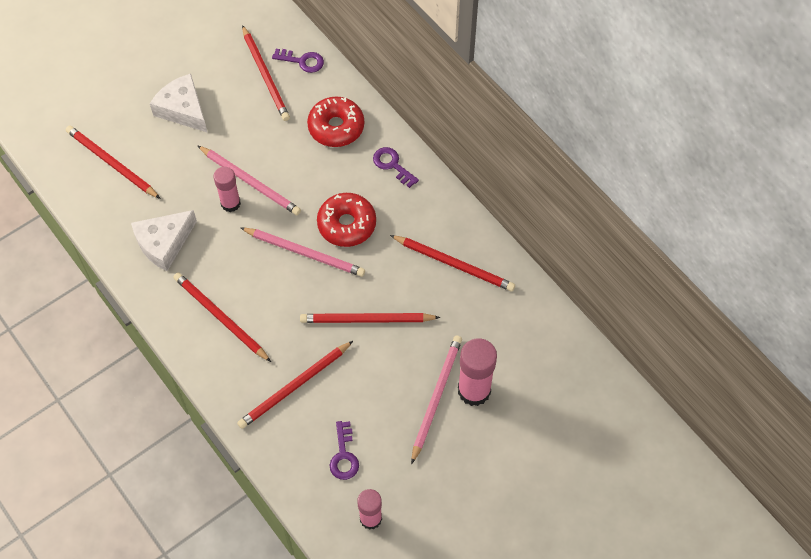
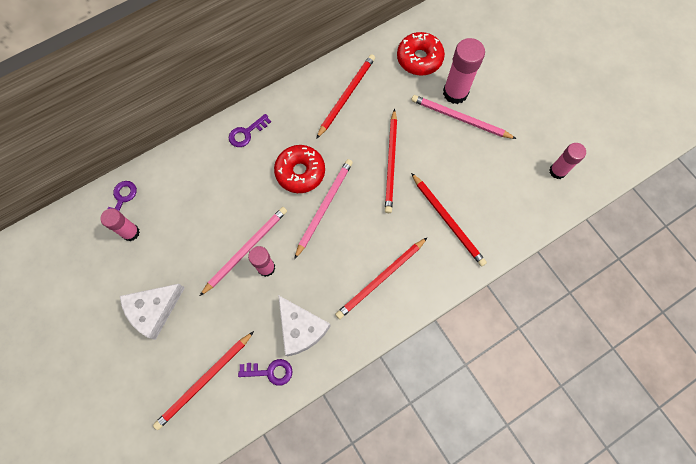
camera: 85 degrees left, 10 degrees up
red pencil [242,25,290,121] -> pink glue stick [100,208,140,241]
red donut [307,96,364,147] -> red donut moved to [397,32,445,75]
purple key [330,421,359,480] -> purple key moved to [238,359,293,386]

